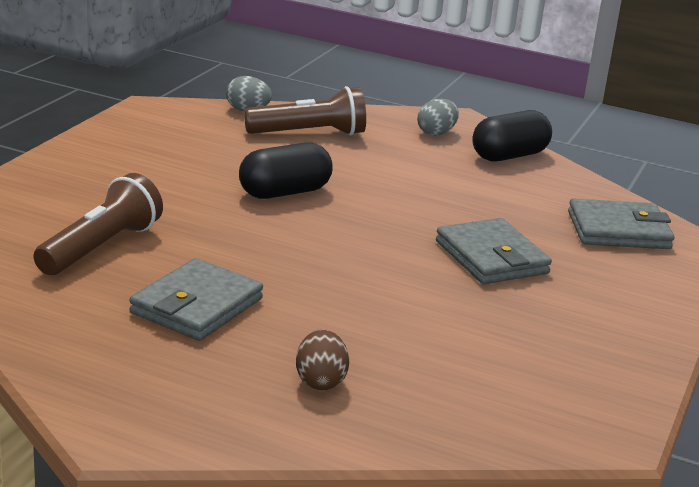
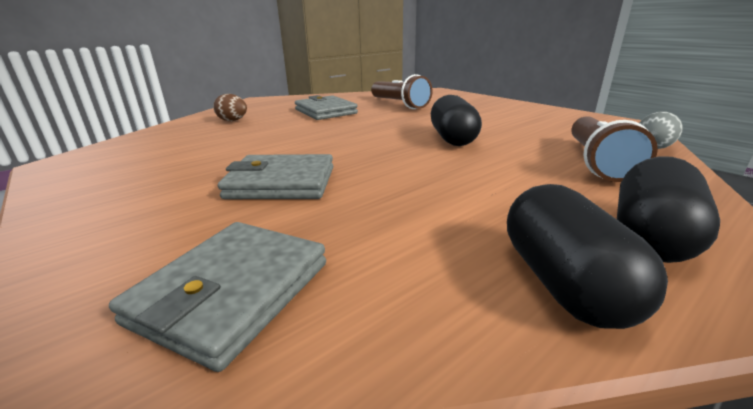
camera: 120 degrees right, 0 degrees up
grey egg [417,99,459,136] -> black capsule [617,157,720,263]

